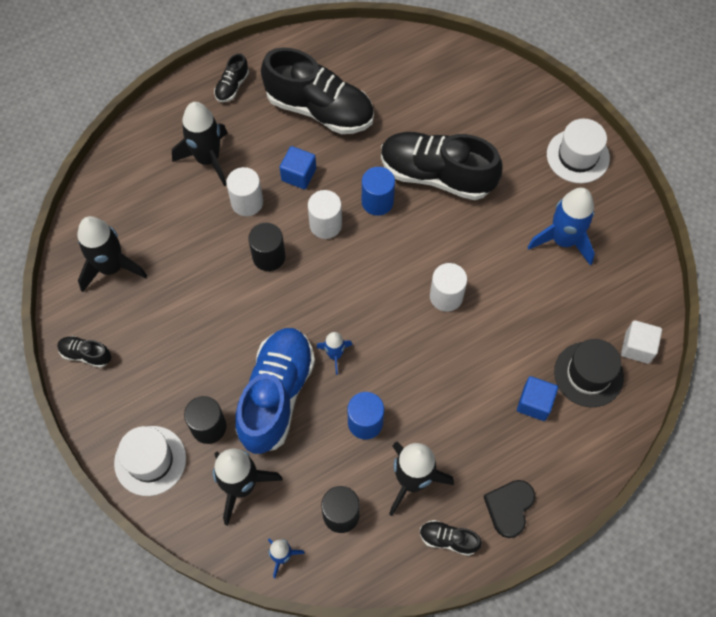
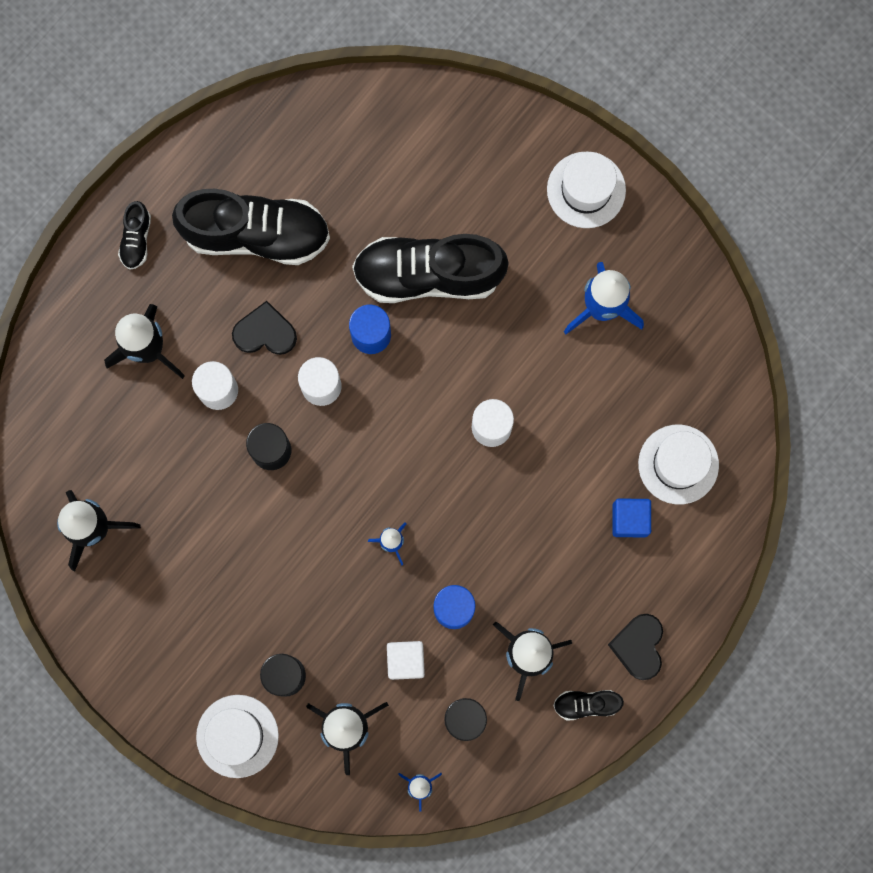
camera: 20 degrees left, 15 degrees up
black shoe [57,336,111,368] -> none
blue shoe [235,328,315,454] -> none
blue cube [280,146,316,189] -> black heart [232,301,297,355]
black hat [554,339,624,407] -> white hat [638,425,719,504]
white cube [621,320,662,364] -> white cube moved to [387,641,425,680]

